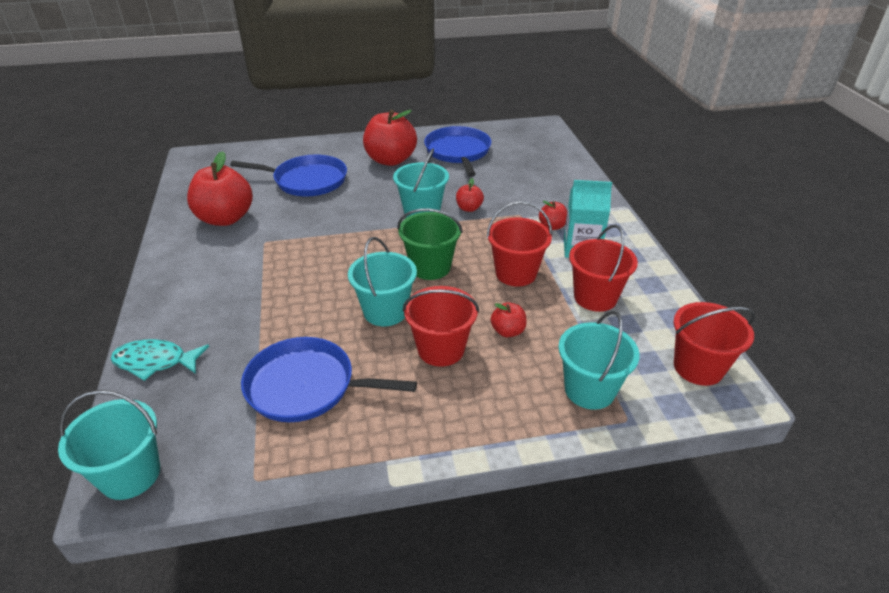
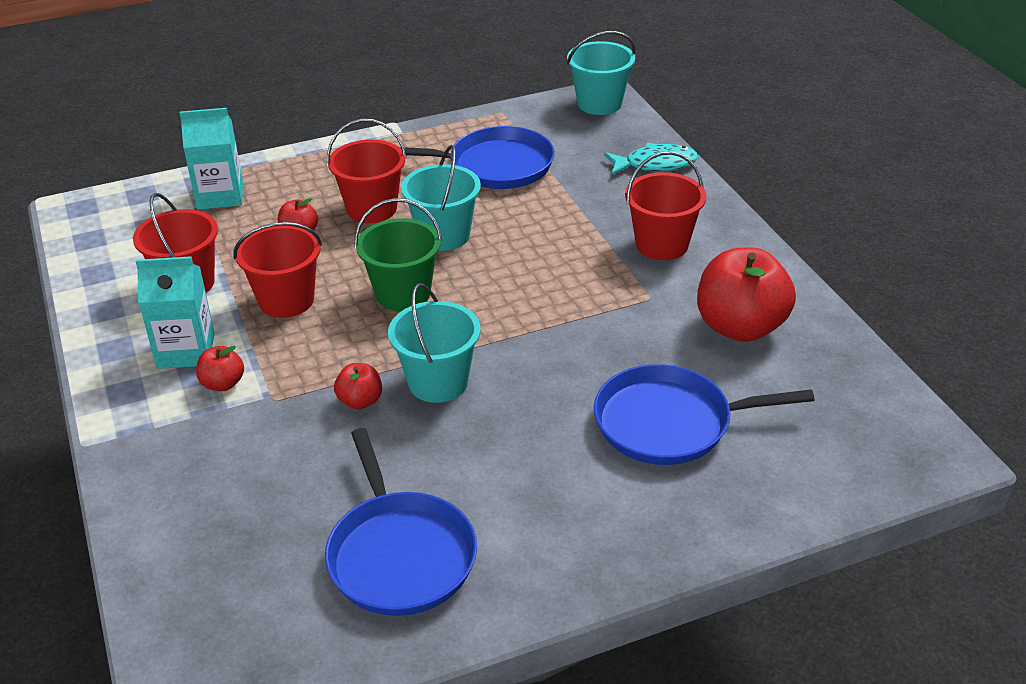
camera: 170 degrees right, 0 degrees up
red apple [363,110,417,166] -> none
turquoise bucket [558,311,640,410] -> turquoise carton [180,108,243,210]
red bucket [673,302,755,386] -> red bucket moved to [625,151,706,260]

